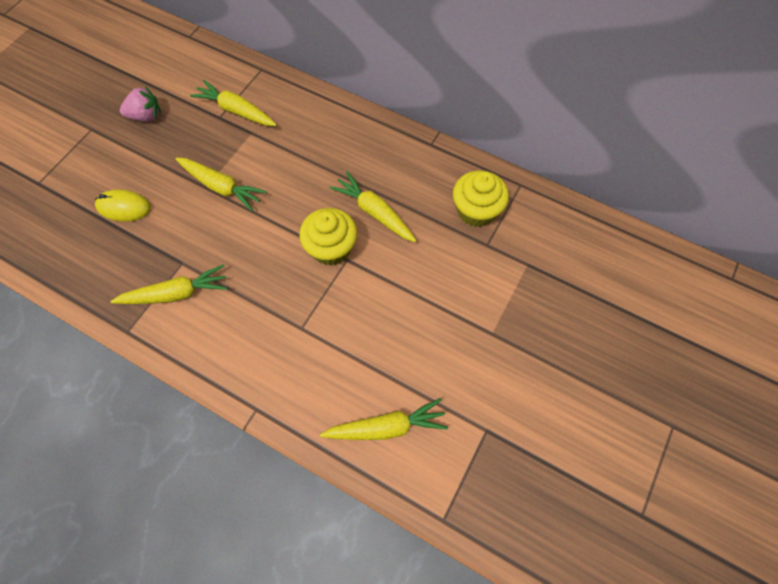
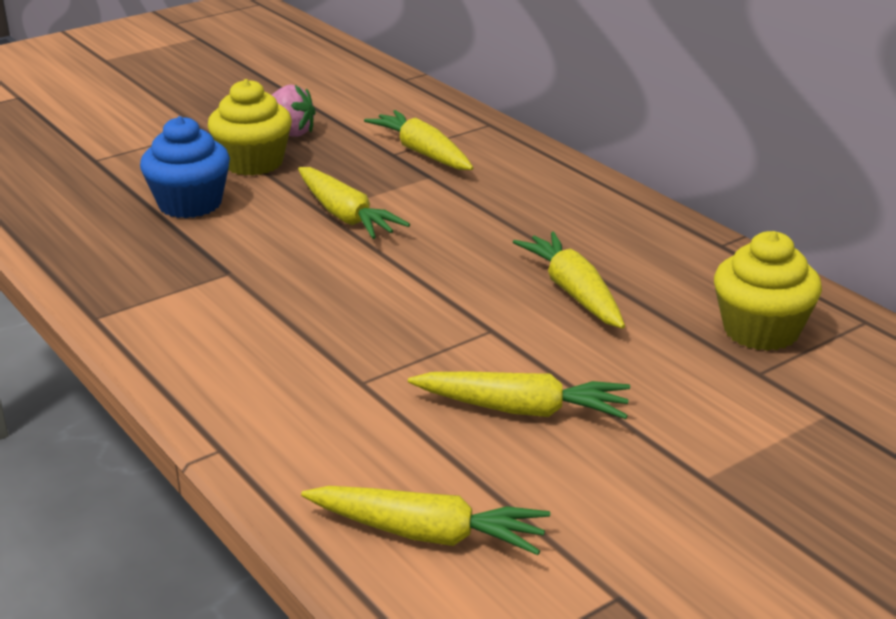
camera: 25 degrees right, 35 degrees down
yellow mouse [95,189,151,222] -> blue cupcake [140,116,230,218]
yellow carrot [110,264,228,304] -> yellow carrot moved to [408,371,630,419]
yellow cupcake [299,208,357,266] -> yellow cupcake moved to [208,79,292,176]

